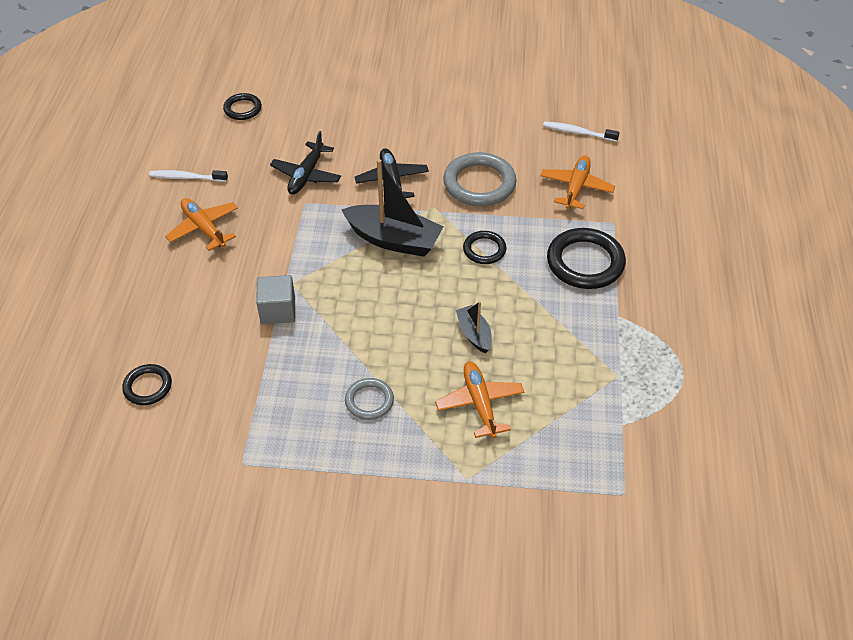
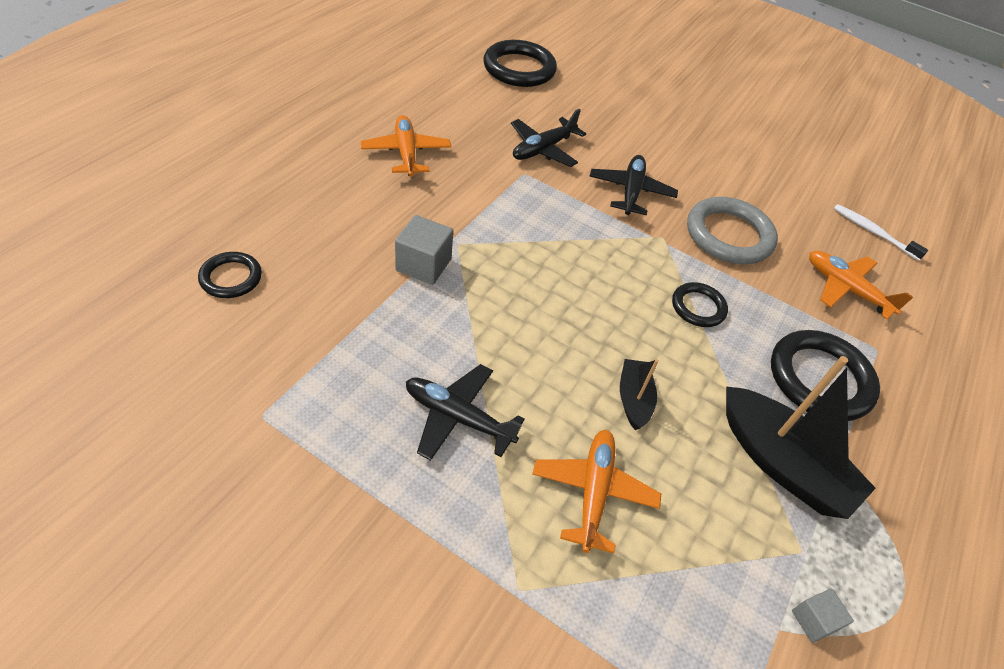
camera: 20 degrees right, 0 degrees up
white toothbrush [149,170,228,182] -> none
black ring [223,93,262,120] -> black ring [483,40,557,87], size x1.78
black boat [341,159,444,257] -> black boat moved to [726,356,876,519]
grey ring [345,378,394,420] -> black plane [406,364,525,461]
orange plane [540,156,615,209] -> orange plane turned 90 degrees counterclockwise [809,251,913,319]
none -> grey cube [792,589,854,643]

